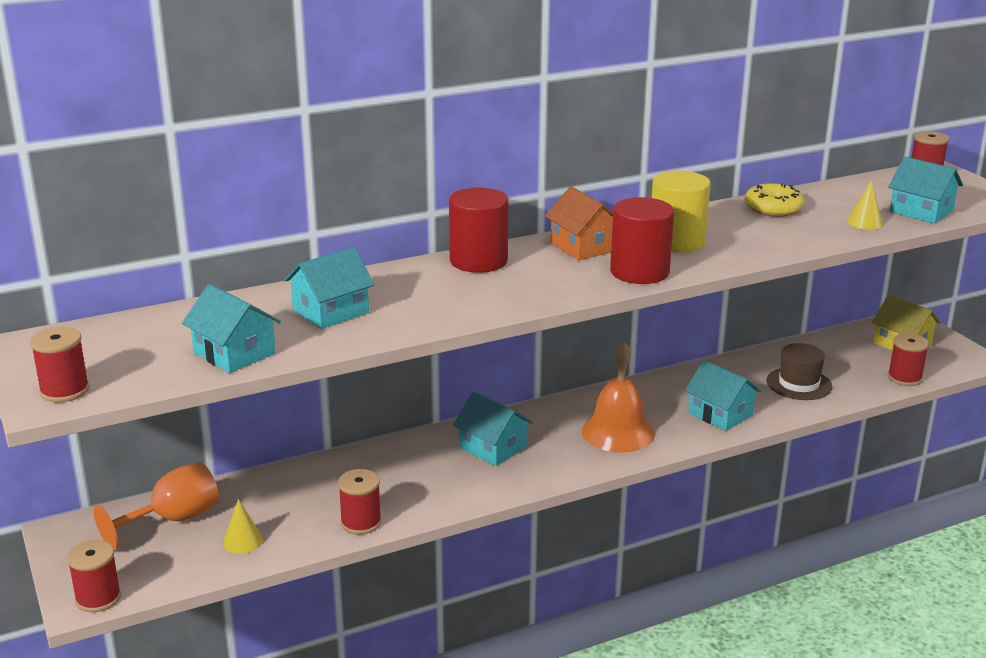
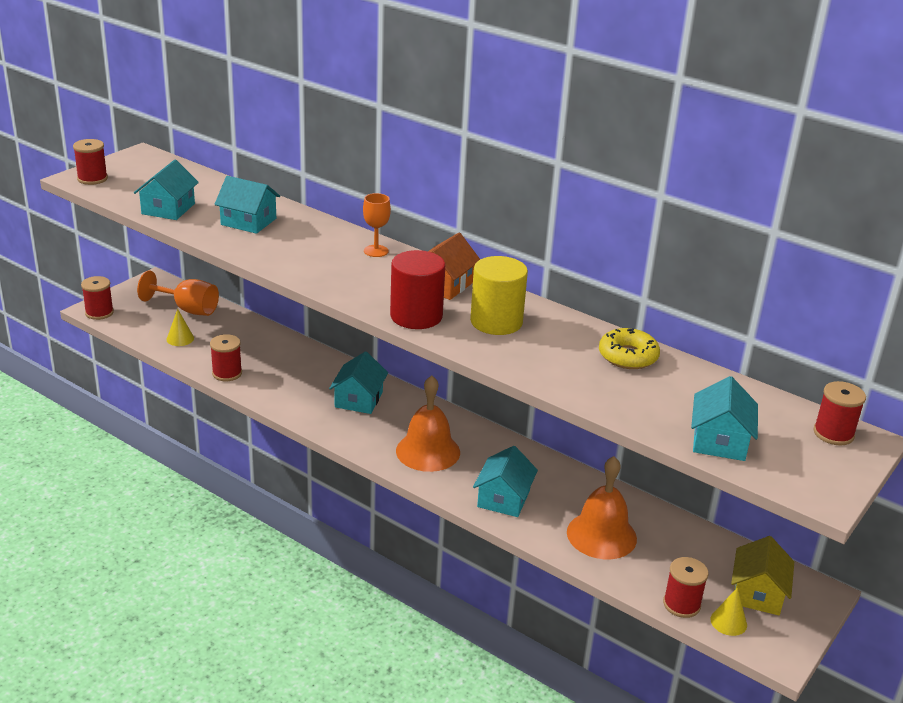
camera: 60 degrees right, 5 degrees up
red cylinder [449,188,508,273] -> orange goblet [363,193,391,257]
brown hat [766,343,832,400] -> orange bell [567,456,637,559]
yellow cone [847,180,883,230] -> yellow cone moved to [711,588,747,636]

